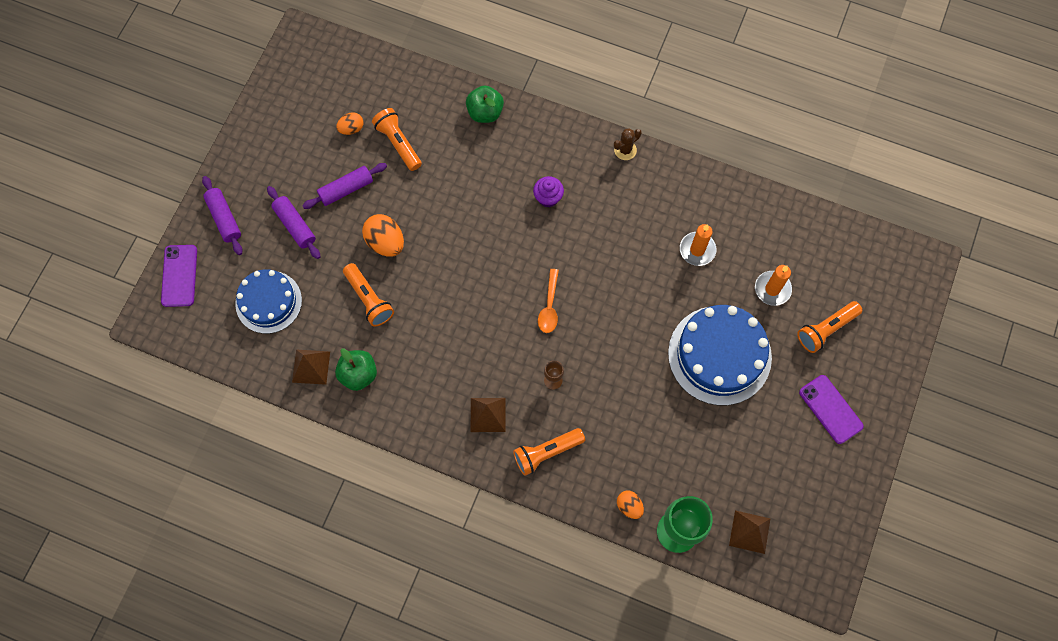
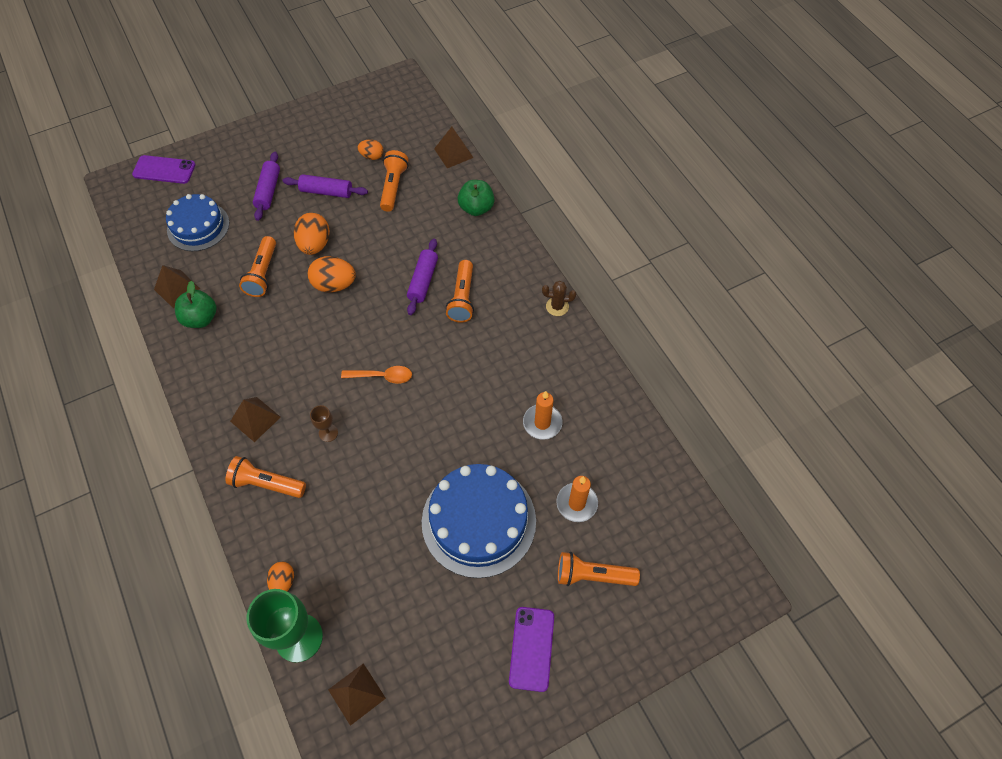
camera: 40 degrees right, 10 degrees down
purple phone [161,245,197,307] -> purple phone turned 60 degrees clockwise [132,155,196,184]
purple rolling pin [202,176,243,255] -> purple rolling pin moved to [407,239,438,315]
purple cupcake [533,176,564,207] -> orange flashlight [446,260,474,322]
orange spoon [538,269,559,333] -> orange spoon turned 135 degrees counterclockwise [341,366,412,384]
none -> orange egg [307,256,356,292]
none -> brown pyramid [434,127,474,168]

